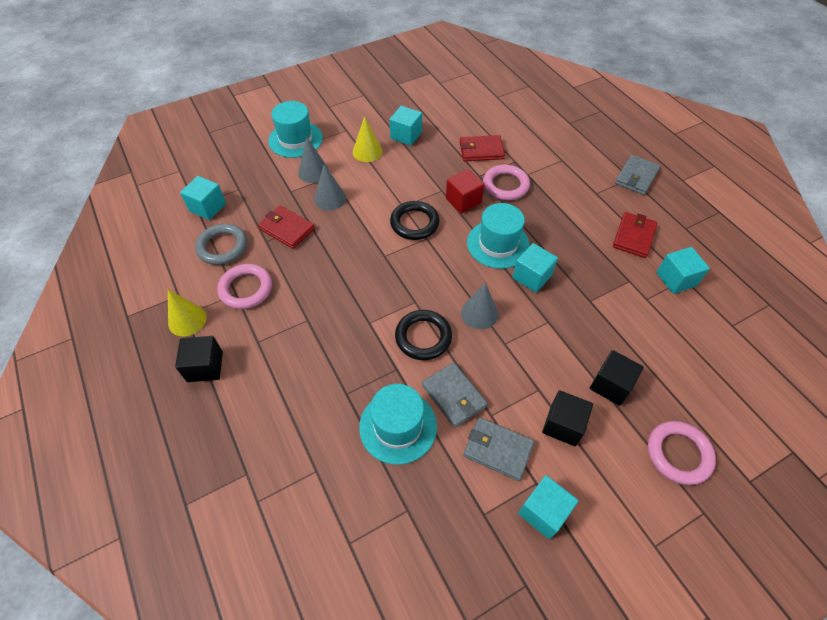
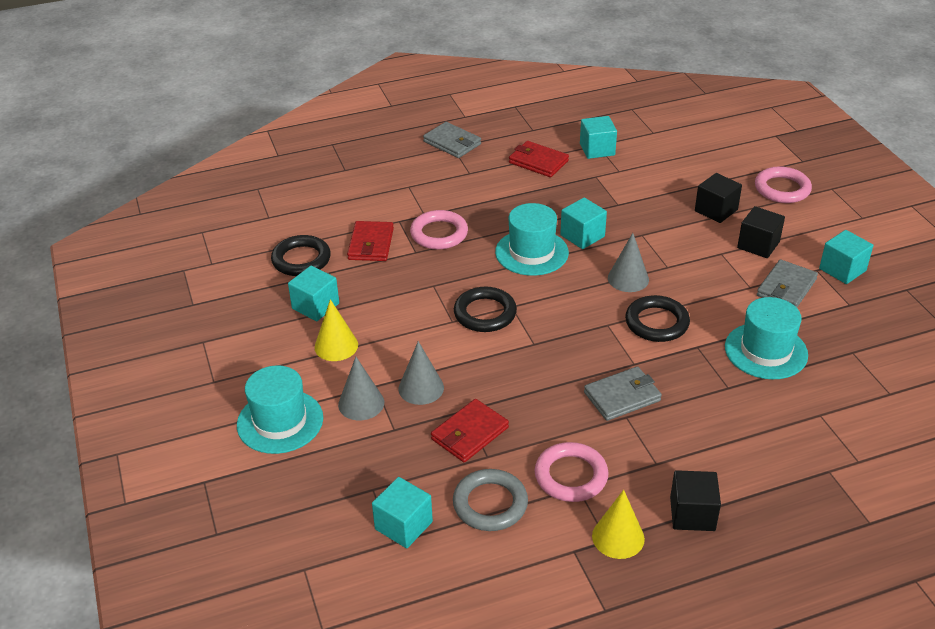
camera: 80 degrees left, 15 degrees down
grey wallet [422,362,488,428] -> grey wallet moved to [584,366,662,421]
red cube [446,169,484,214] -> none
none -> black ring [271,235,331,276]

